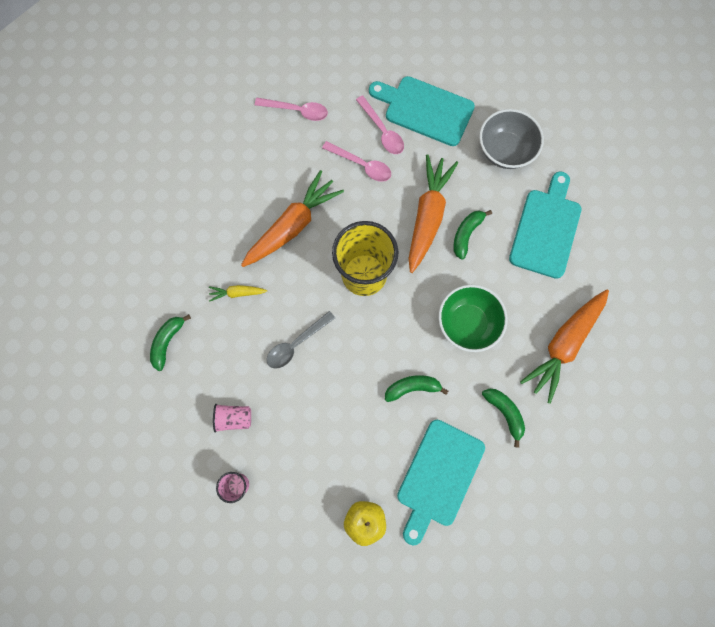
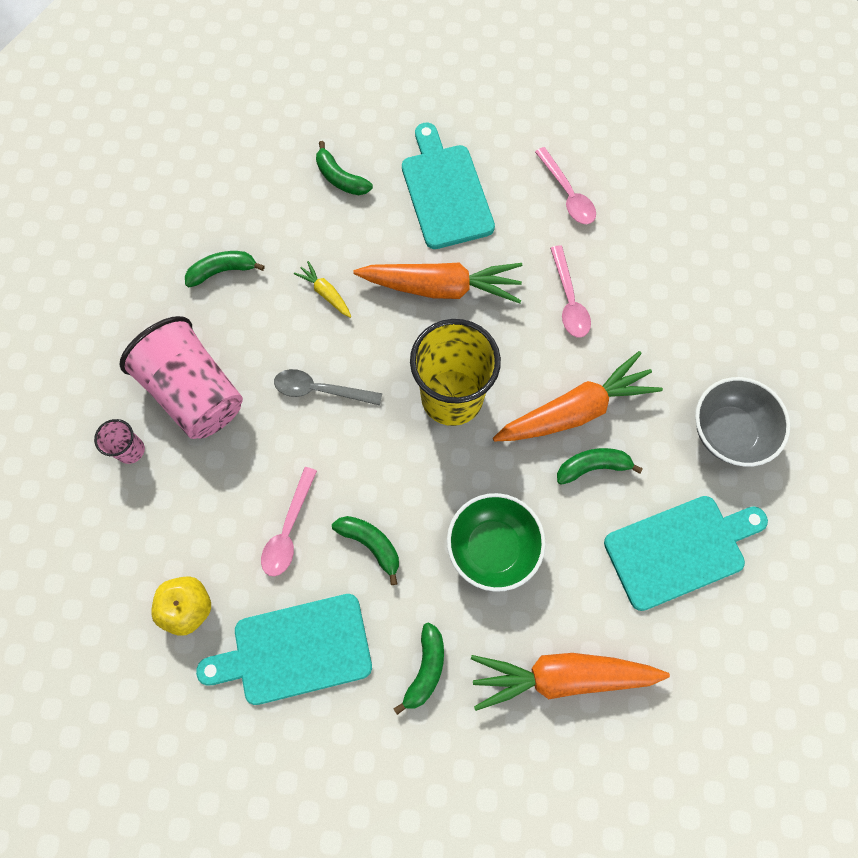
camera: 50 degrees right, 5 degrees down
pink cup [213,404,251,433] -> pink cup [119,316,243,439], size x2.22
pink spoon [356,95,404,154] -> pink spoon moved to [261,467,317,576]
turquoise cutting board [369,76,475,146] -> turquoise cutting board moved to [402,123,495,249]
none -> green banana [316,141,373,195]

